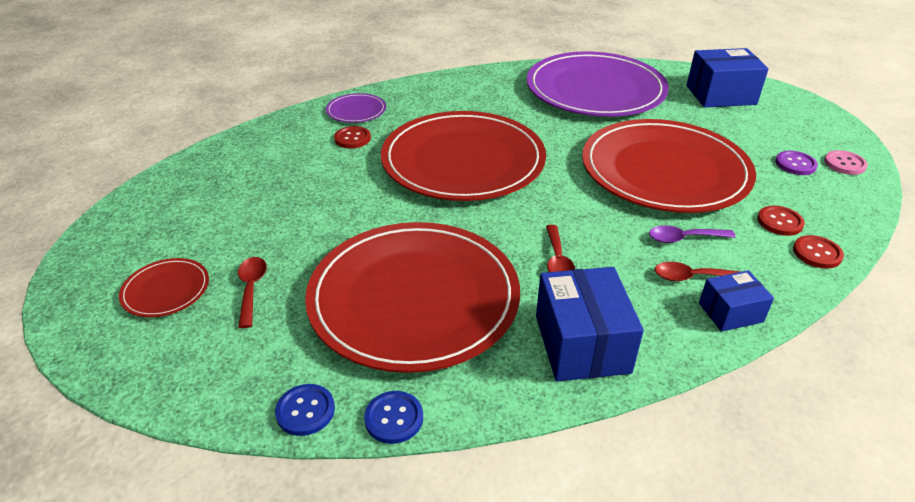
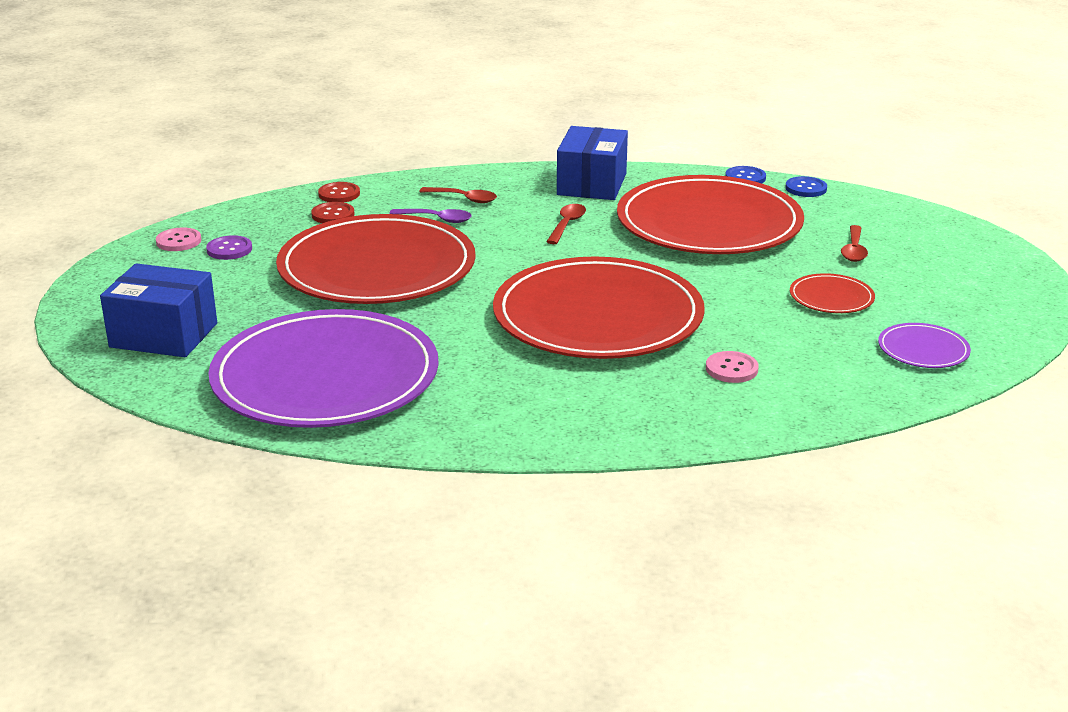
camera: 160 degrees left, 10 degrees down
red plate [119,258,209,317] -> red plate moved to [790,273,875,313]
purple plate [326,93,386,123] -> purple plate moved to [878,323,971,368]
red button [334,126,371,148] -> pink button [706,351,759,383]
blue box [699,270,774,332] -> none

